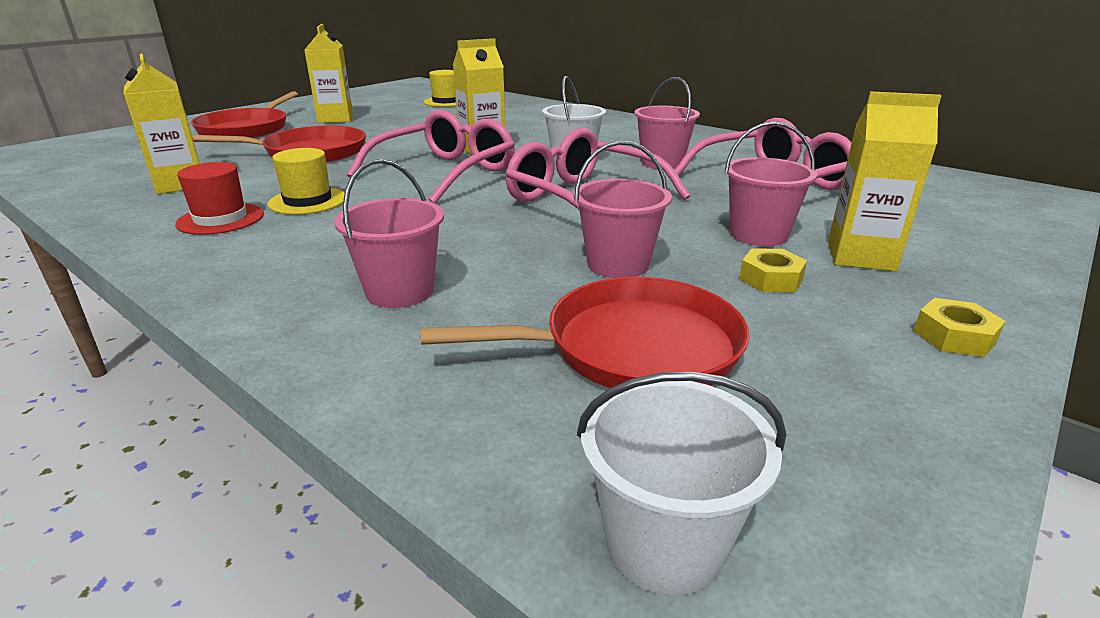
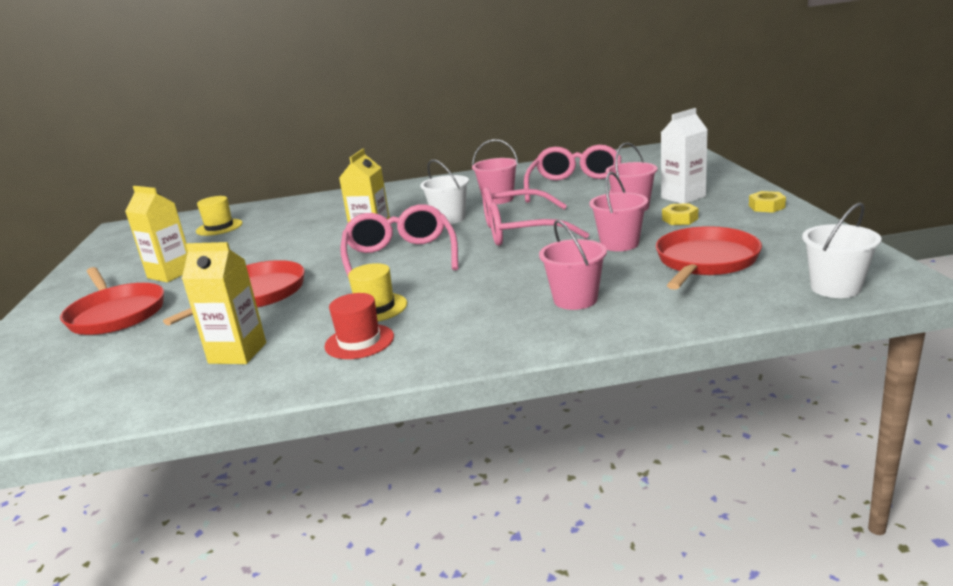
camera: 45 degrees left, 5 degrees down
yellow carton [828,91,942,271] -> white carton [661,108,708,204]

